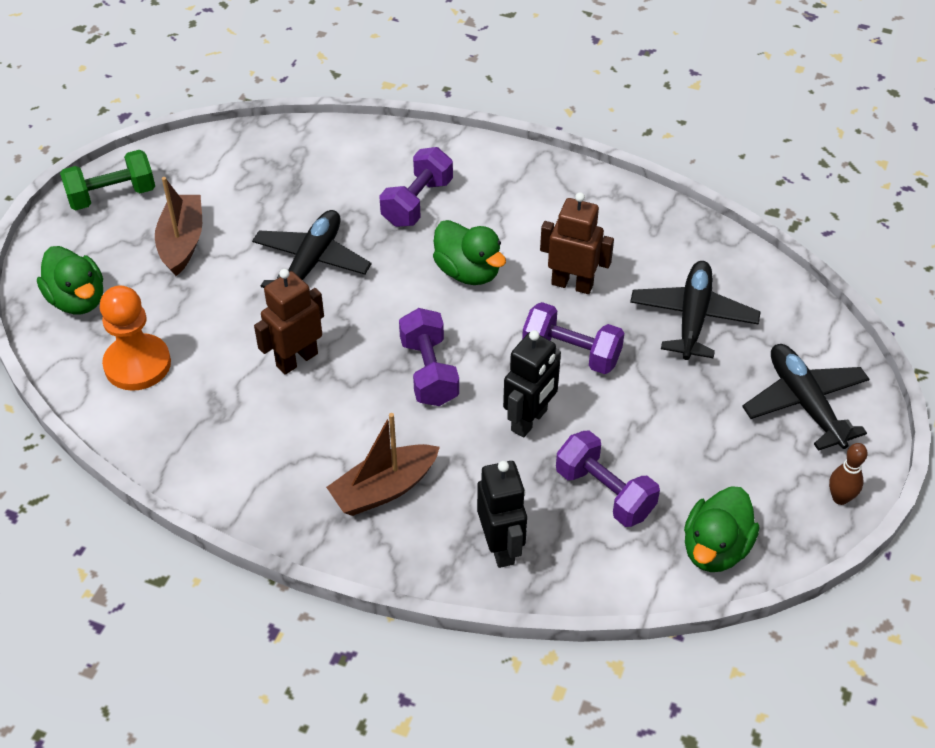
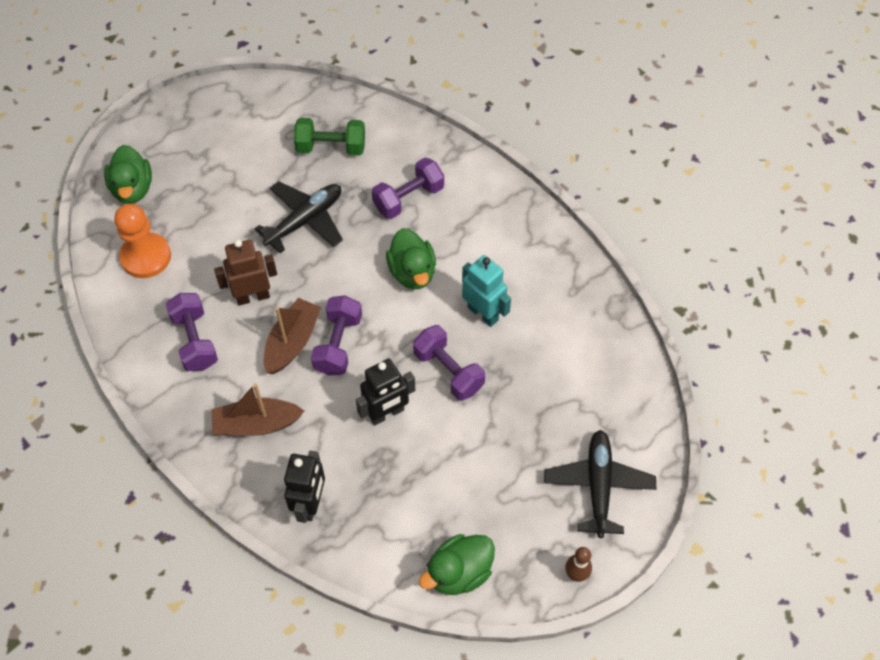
camera: 25 degrees right, 10 degrees up
green dumbbell [60,150,155,210] -> green dumbbell moved to [294,118,365,156]
brown boat [155,177,202,276] -> brown boat moved to [264,298,321,374]
brown robot [540,192,614,294] -> turquoise robot [462,255,511,327]
purple dumbbell [556,430,660,527] -> purple dumbbell moved to [166,293,218,371]
black plane [630,261,761,360] -> none

